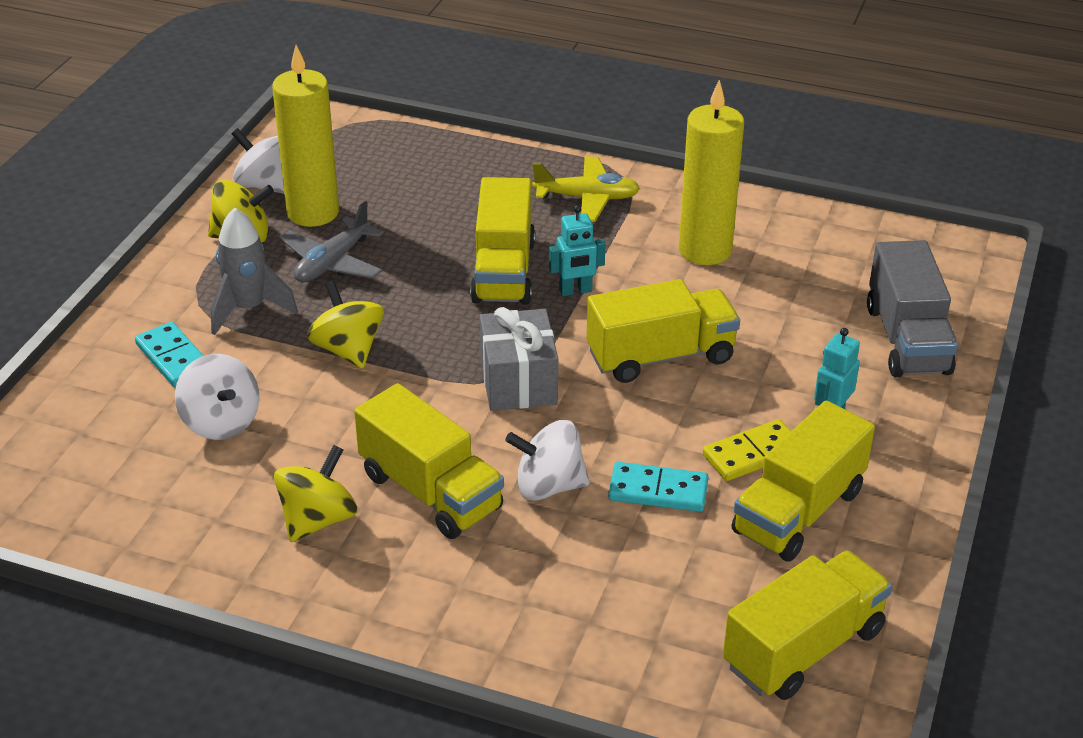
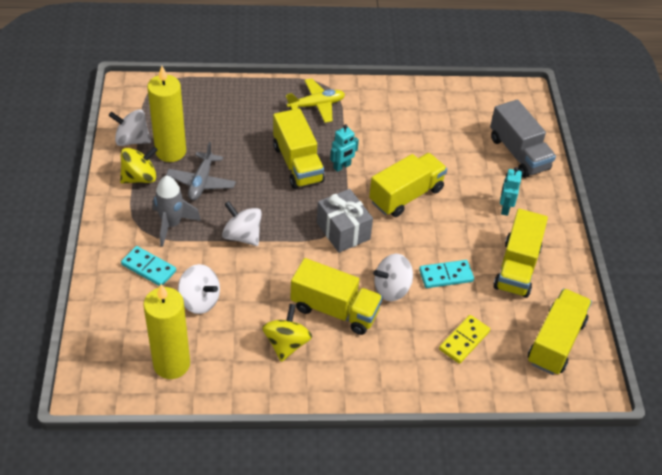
camera: 25 degrees left, 10 degrees up
yellow spinning top [307,280,384,369] -> white spinning top [222,201,262,246]
yellow candle [679,80,744,265] -> yellow candle moved to [143,284,190,379]
yellow domino [703,419,791,481] -> yellow domino moved to [439,315,490,364]

